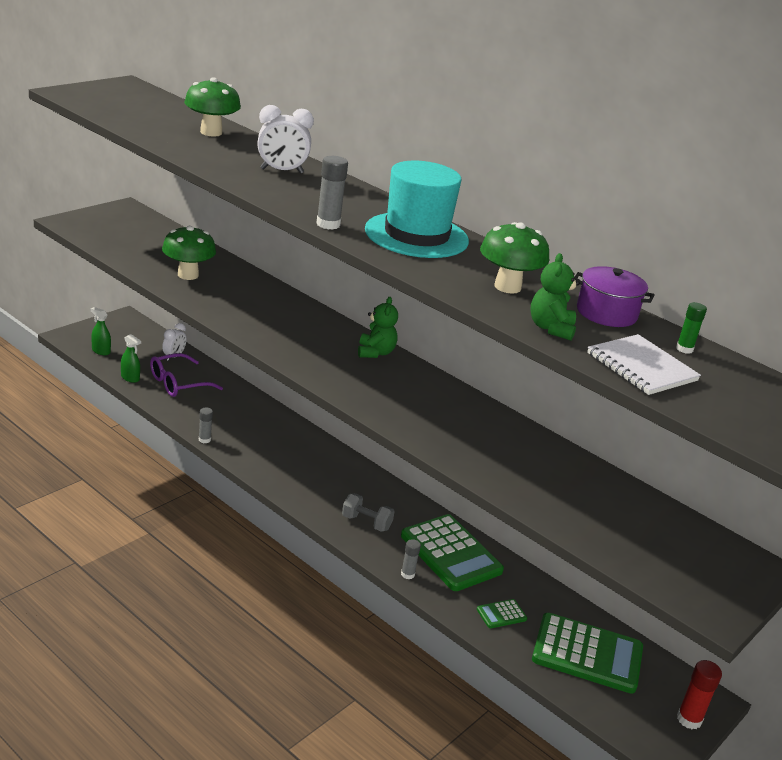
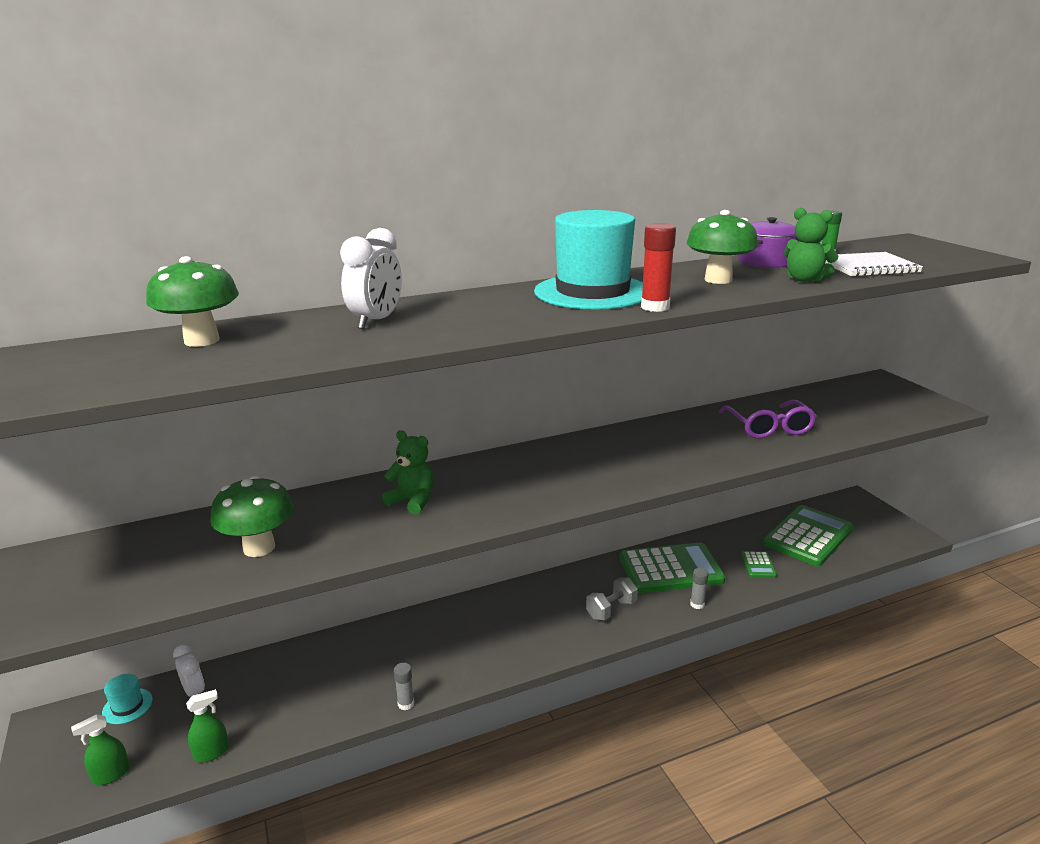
camera: 60 degrees left, 5 degrees down
purple glasses [150,353,223,397] -> purple glasses moved to [719,400,817,438]
grey glue stick [316,156,348,230] -> none
green teddy bear [358,297,398,358] -> green teddy bear moved to [382,430,434,515]
red glue stick [677,660,722,729] -> red glue stick moved to [641,223,676,312]
none -> turquoise hat [102,674,153,724]

